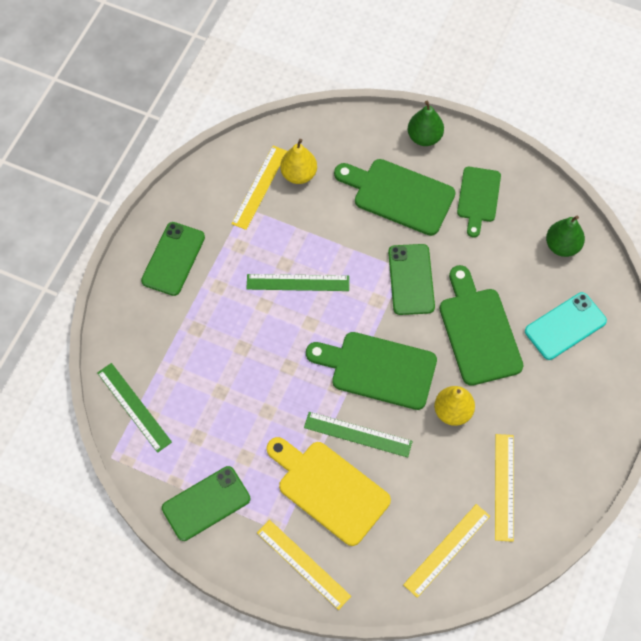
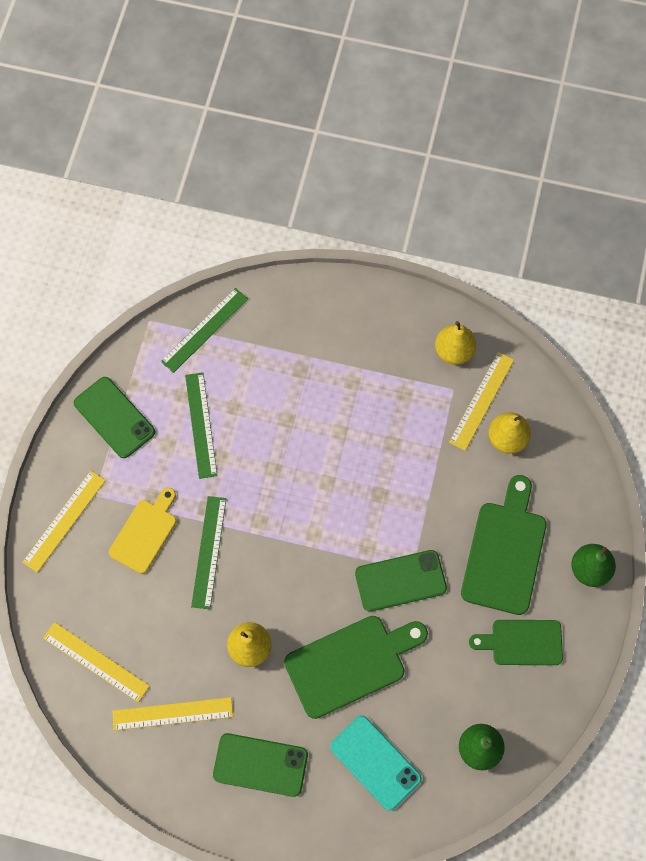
camera: 80 degrees right, 5 degrees up
green phone [141,222,205,296] -> green phone moved to [213,733,308,797]
yellow ruler [231,146,287,230] -> yellow ruler turned 75 degrees counterclockwise [449,352,514,451]
green ruler [246,274,349,291] -> green ruler moved to [185,372,218,479]
yellow cutting board [267,437,391,546] -> yellow cutting board [109,487,176,574], size x0.64
green cutting board [306,332,437,410] -> none
none -> yellow pear [435,321,476,365]

